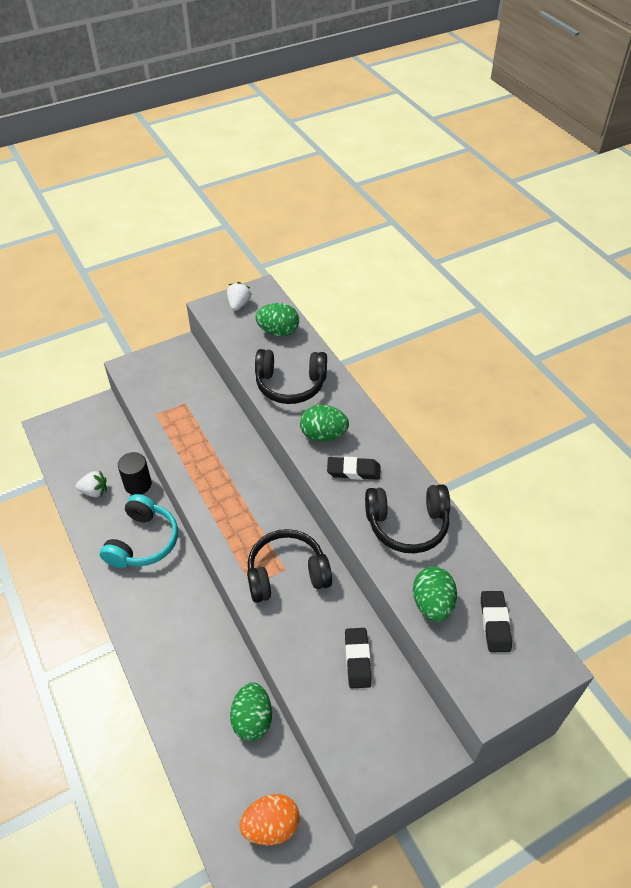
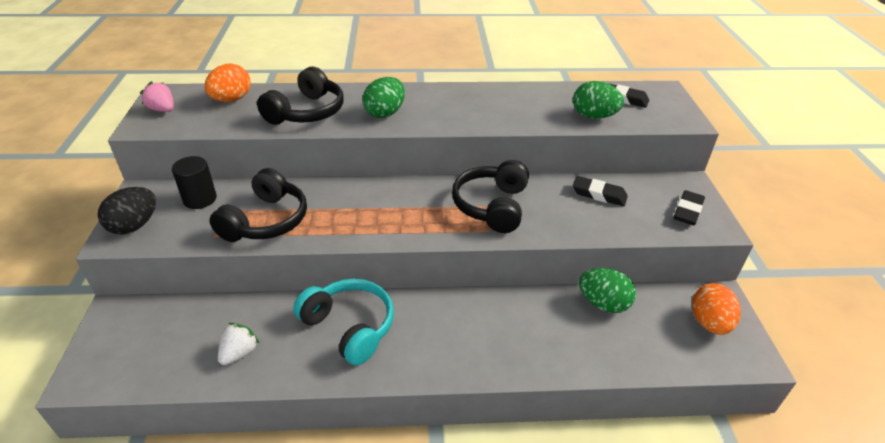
camera: 65 degrees left, 10 degrees down
black cylinder [118,452,152,495] -> black cylinder moved to [172,156,217,209]
white strawberry [227,282,252,311] -> pink strawberry [140,81,174,112]
green egg [255,303,299,336] -> orange egg [204,64,251,102]
black eraser [327,457,380,480] -> black eraser moved to [673,190,705,225]
black headphones [365,484,450,554] -> black headphones moved to [209,168,307,242]
none -> black egg [98,187,156,235]

